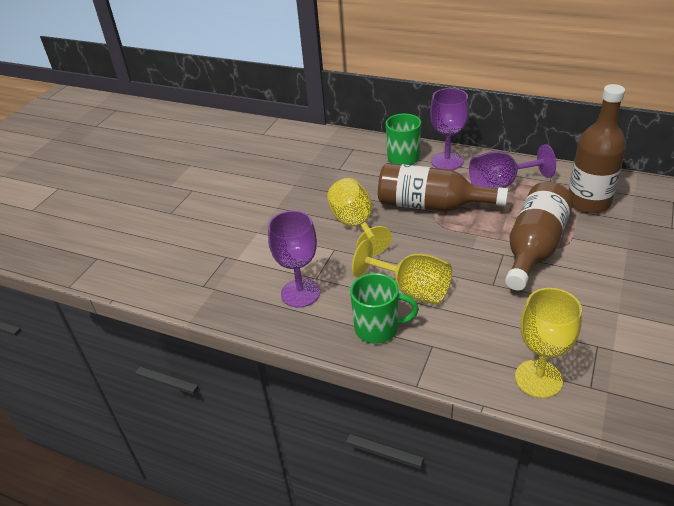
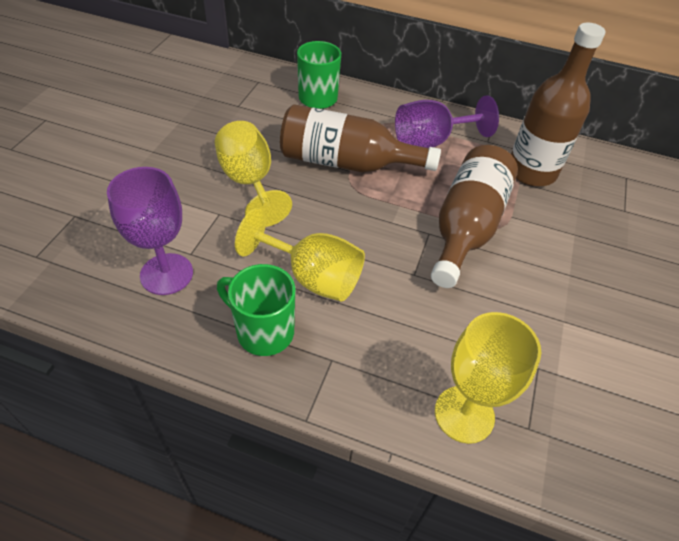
camera: 10 degrees left, 10 degrees up
green mug [350,273,419,344] -> green mug turned 150 degrees counterclockwise [217,264,295,356]
purple goblet [430,88,469,170] -> none

